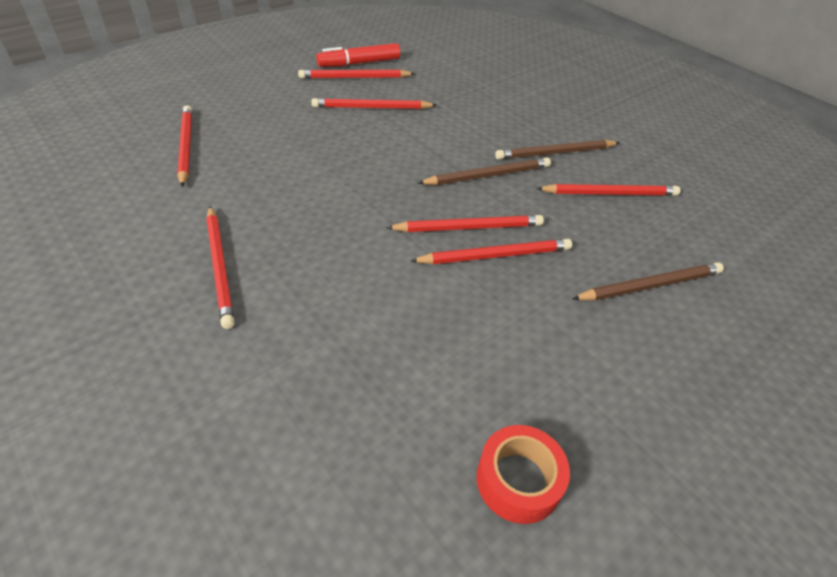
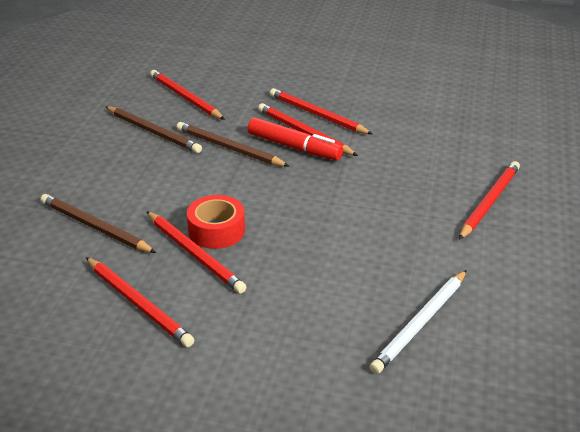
camera: 125 degrees left, 10 degrees down
red pencil [177,105,192,187] -> white pencil [370,270,467,374]
red marker [316,43,400,67] -> red marker moved to [248,118,343,161]
red tape [476,425,570,524] -> red tape moved to [187,195,245,249]
brown pencil [572,262,724,301] -> brown pencil moved to [40,194,156,253]

